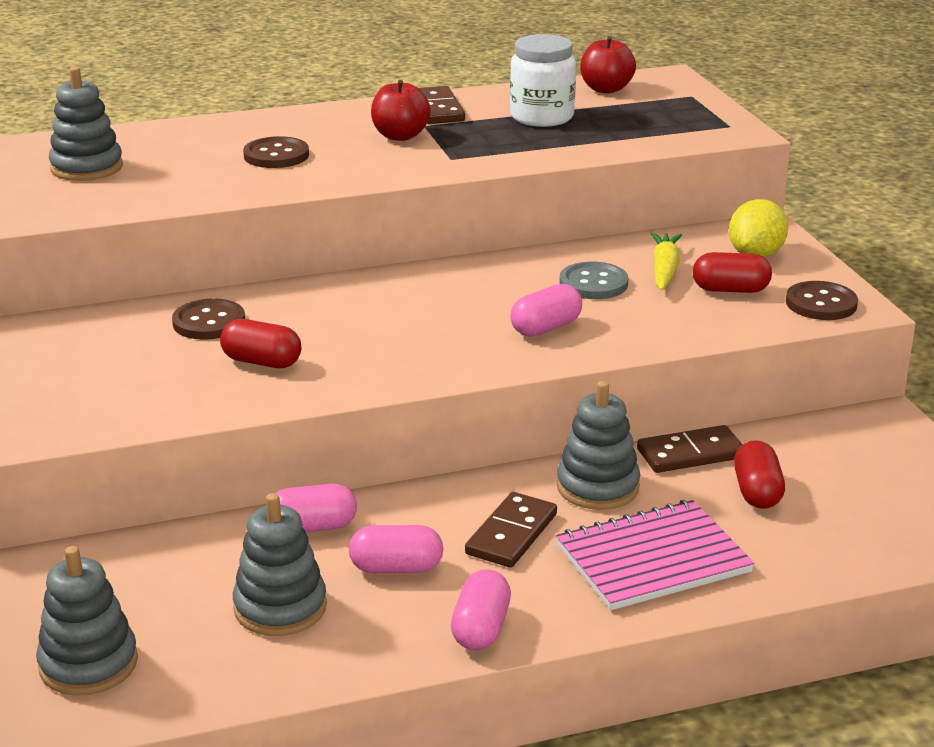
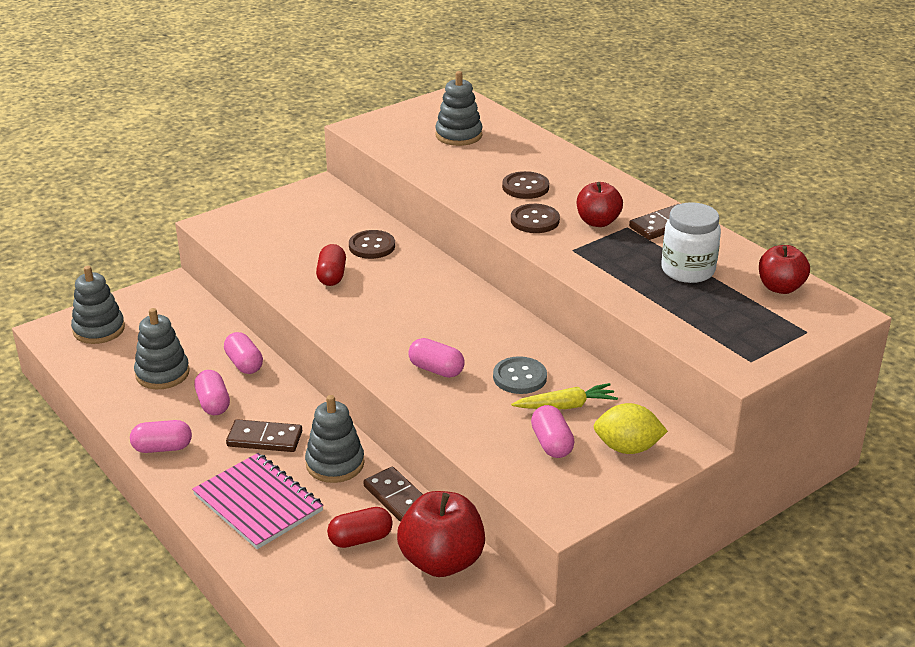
camera: 70 degrees right, 5 degrees up
red capsule [693,252,772,293] -> pink capsule [531,405,575,458]
brown button [786,281,858,320] -> brown button moved to [511,204,560,233]
none -> red apple [397,491,485,577]

